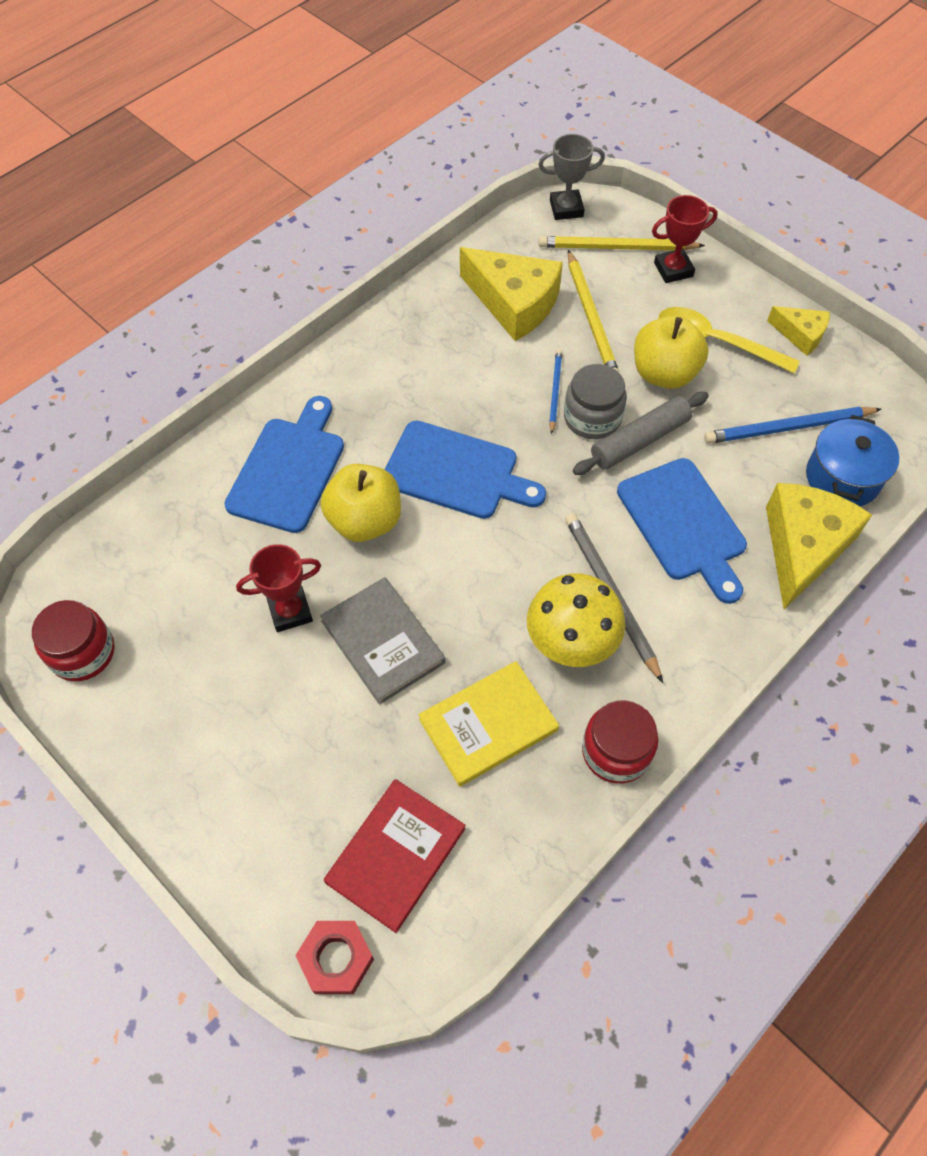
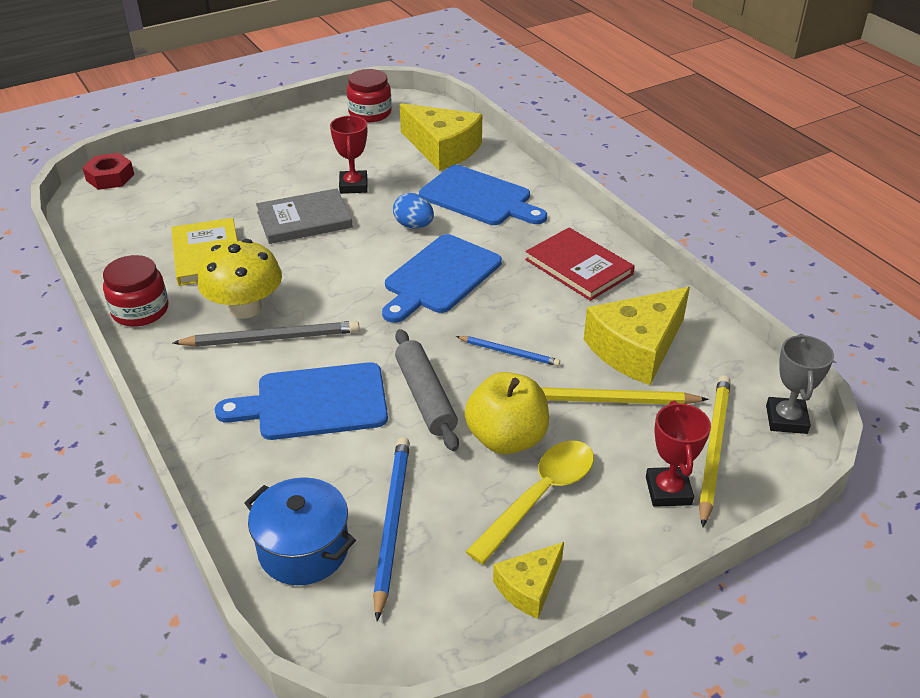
camera: 105 degrees right, 20 degrees down
yellow apple [321,464,401,542] -> blue egg [393,193,434,229]
red book [324,779,465,933] -> red book moved to [525,227,635,301]
grey jar [564,364,627,439] -> none
yellow cheese [766,483,872,609] -> yellow cheese moved to [400,103,482,171]

